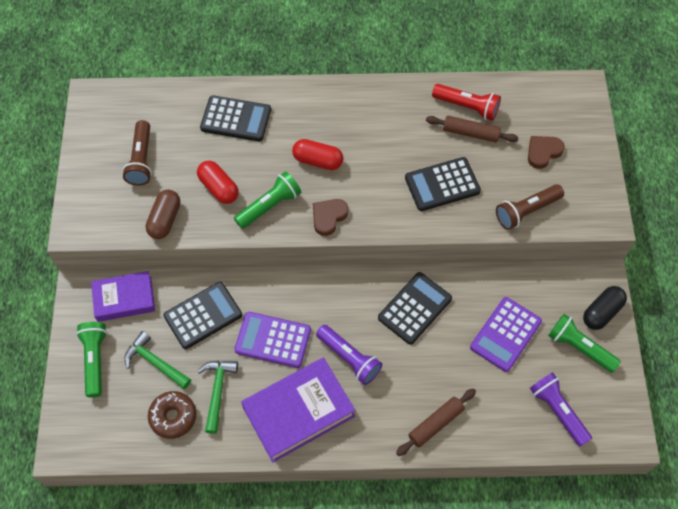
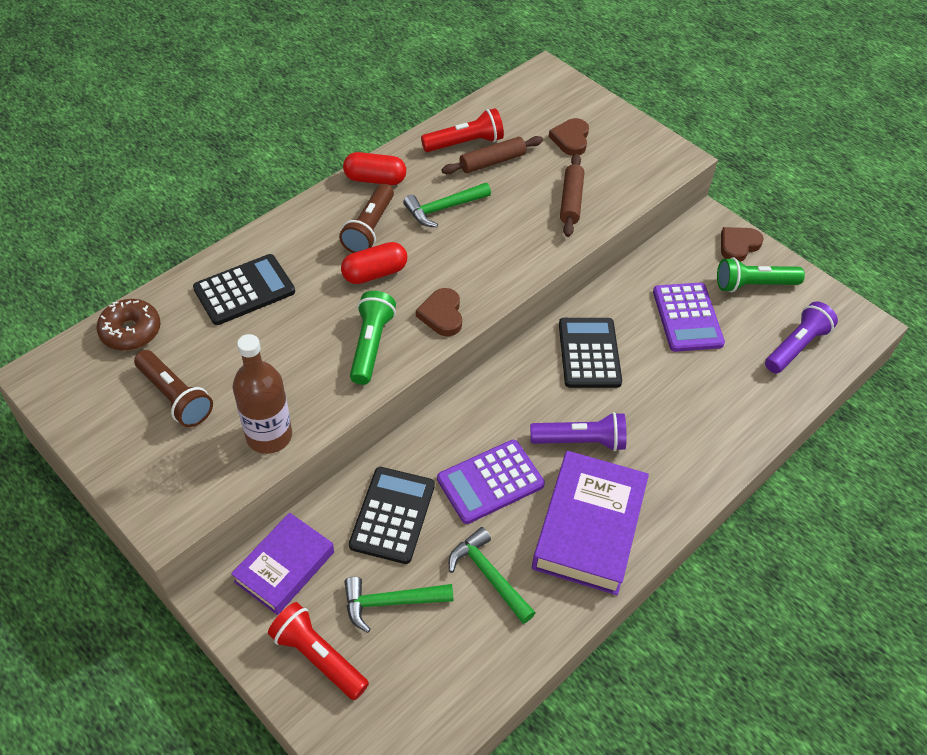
camera: 45 degrees left, 10 degrees down
green flashlight [76,322,107,397] -> red flashlight [268,602,369,700]
brown capsule [146,190,181,239] -> brown bottle [233,334,292,454]
brown donut [148,391,196,439] -> brown donut moved to [96,299,161,351]
red capsule [197,161,239,204] -> red capsule moved to [343,152,406,185]
brown rolling pin [396,388,476,456] -> brown rolling pin moved to [560,154,584,237]
black calculator [405,157,481,211] -> none
brown flashlight [496,184,564,230] -> brown flashlight moved to [339,183,394,253]
purple flashlight [530,372,592,447] -> purple flashlight turned 120 degrees clockwise [765,302,838,373]
black capsule [583,286,627,330] -> brown heart [721,227,764,262]
none -> green hammer [403,183,491,227]

